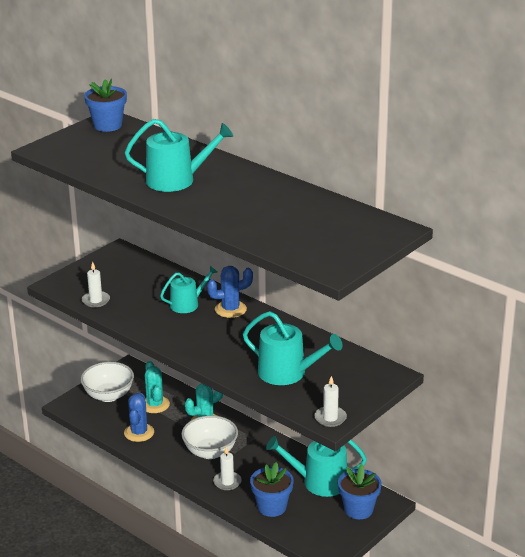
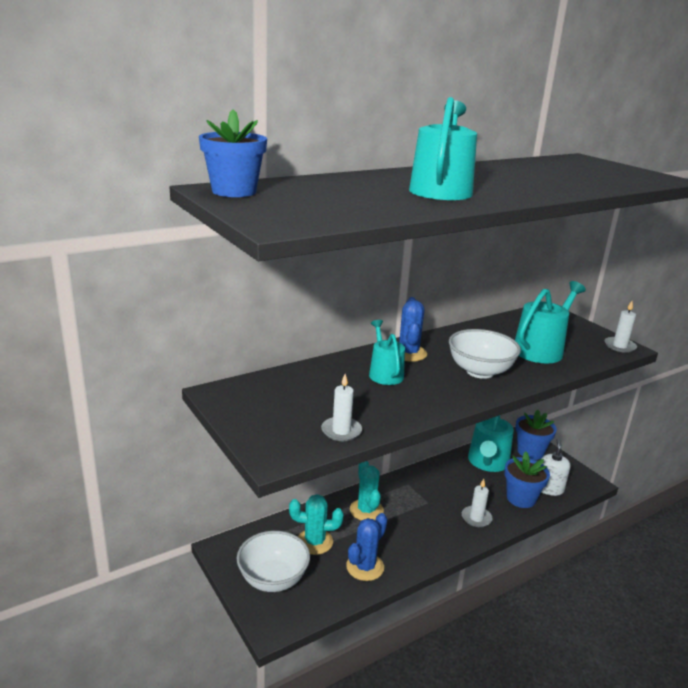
camera: 75 degrees left, 5 degrees down
blue cactus [124,393,154,442] -> blue cactus turned 75 degrees counterclockwise [346,513,387,581]
white bowl [181,415,238,459] -> white bowl moved to [449,329,521,379]
none -> white soap dispenser [541,439,571,496]

